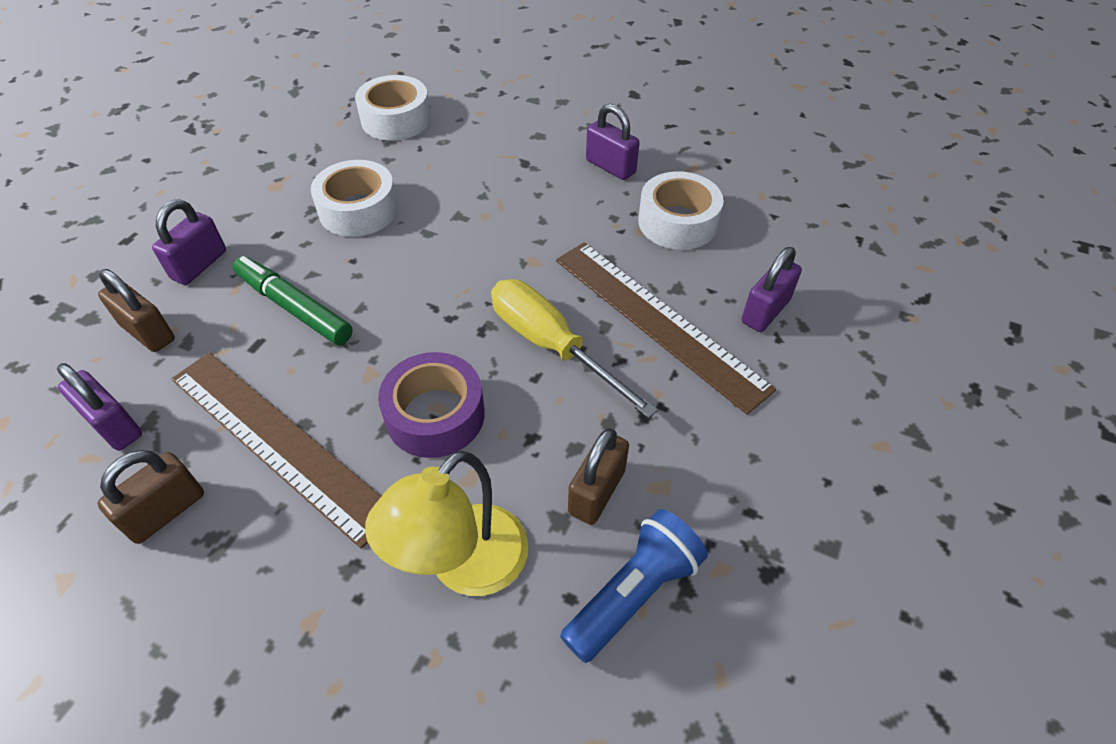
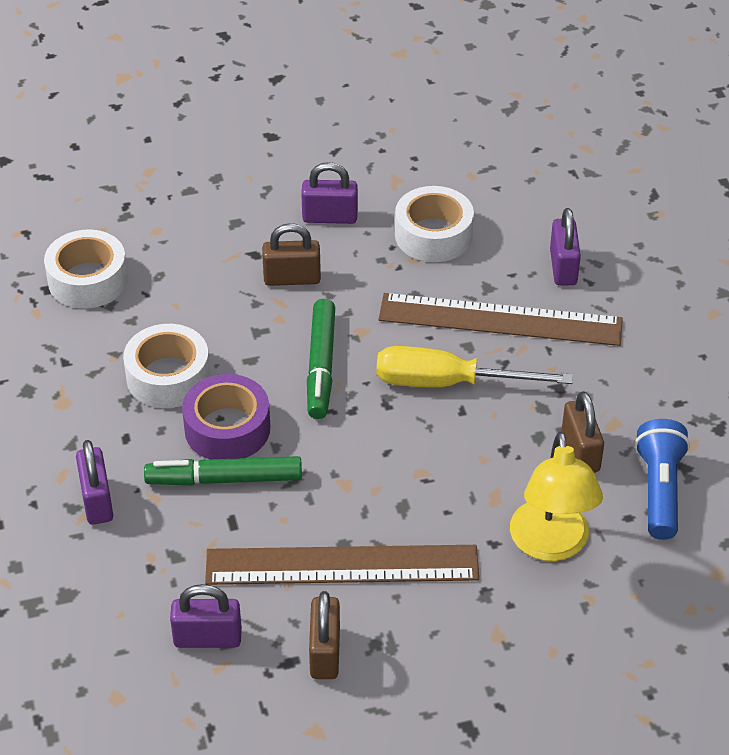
camera: 40 degrees left, 5 degrees down
brown padlock [98,269,175,352] -> brown padlock moved to [262,223,321,286]
purple tape [378,352,485,458] -> purple tape moved to [182,374,270,459]
none -> green marker [307,299,335,419]

